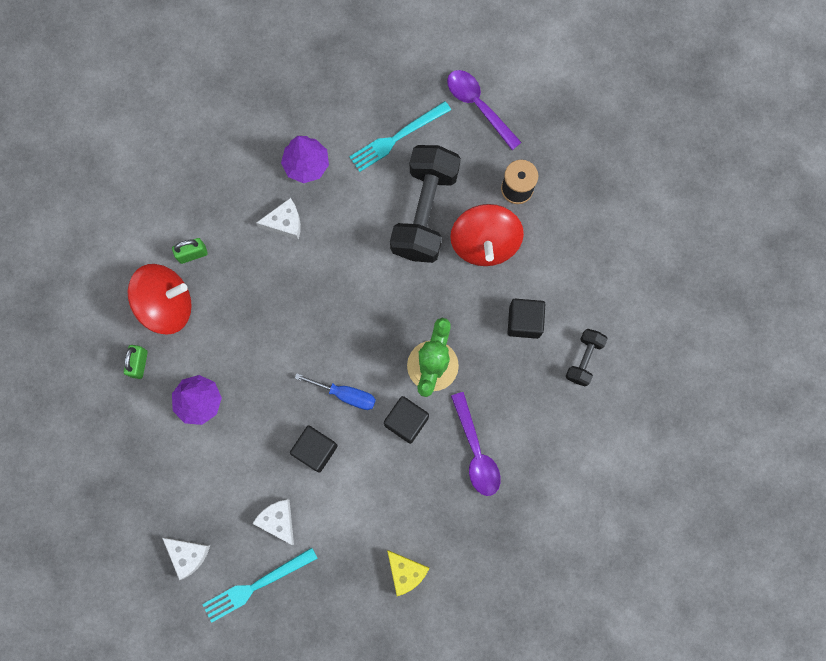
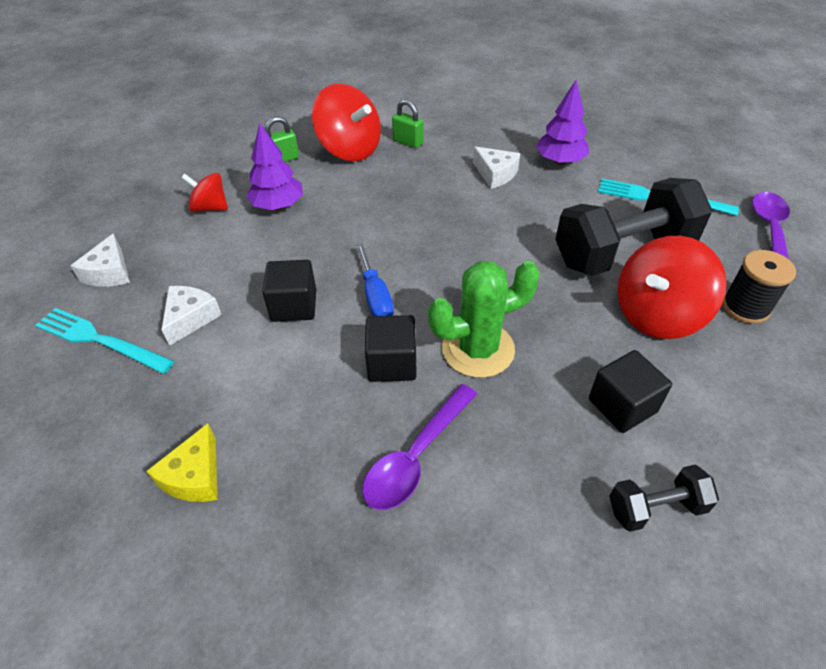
camera: 55 degrees right, 30 degrees down
none -> red spinning top [181,173,228,212]

